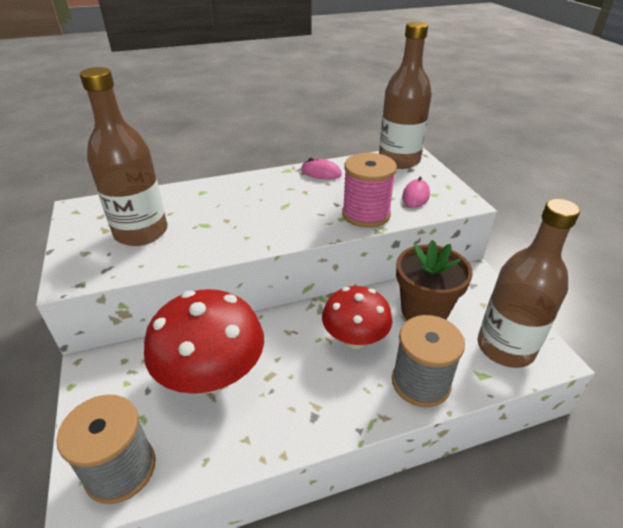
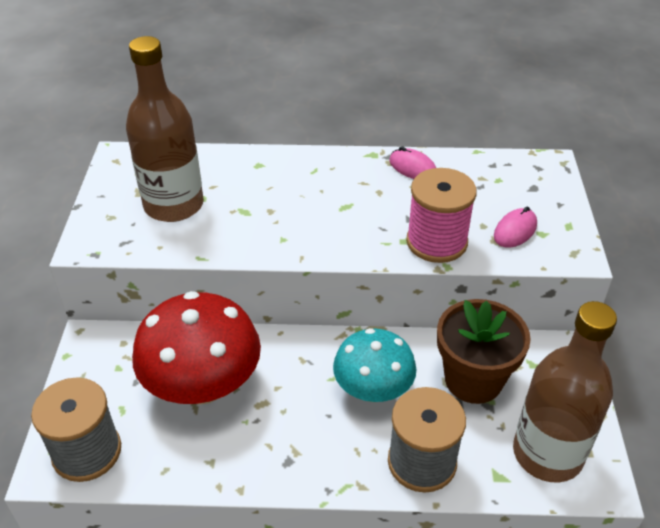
camera: 20 degrees right, 5 degrees up
red mushroom [322,286,393,349] -> turquoise mushroom [333,328,417,402]
brown bottle [379,22,432,169] -> none

